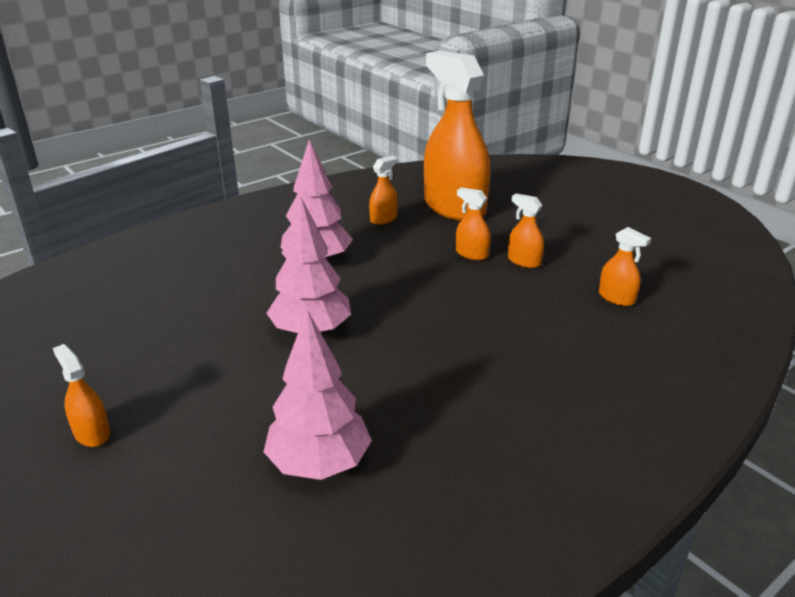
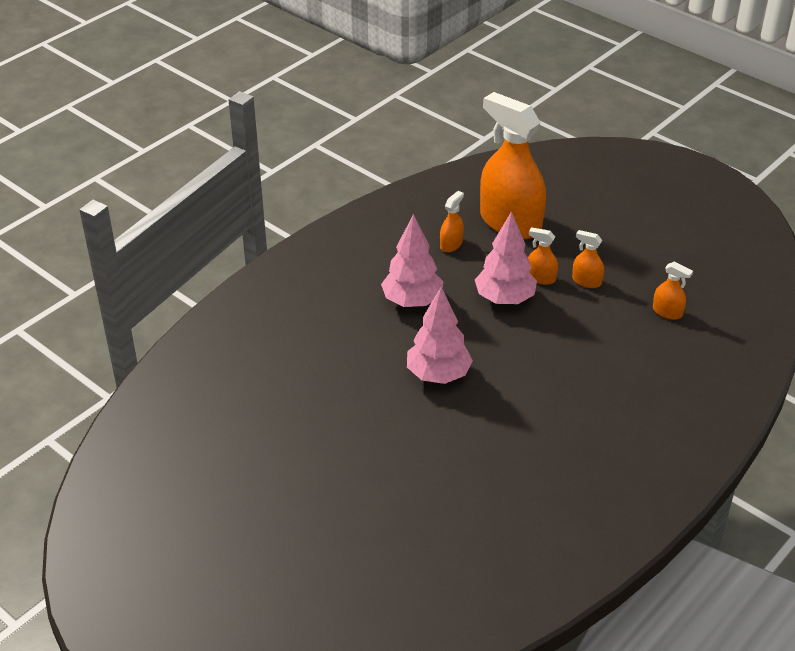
camera: 10 degrees left, 10 degrees up
orange spray bottle [53,344,110,447] -> none
pink tree [263,310,372,480] -> pink tree moved to [475,211,537,304]

